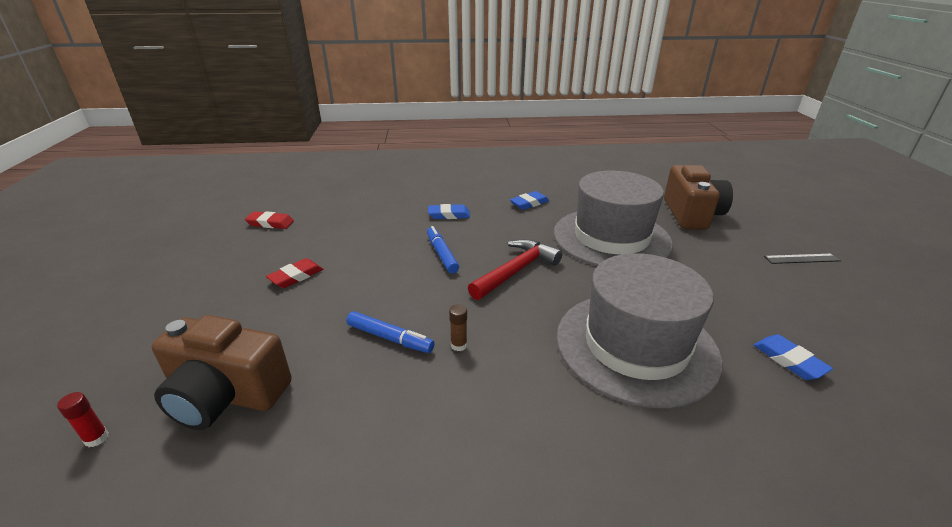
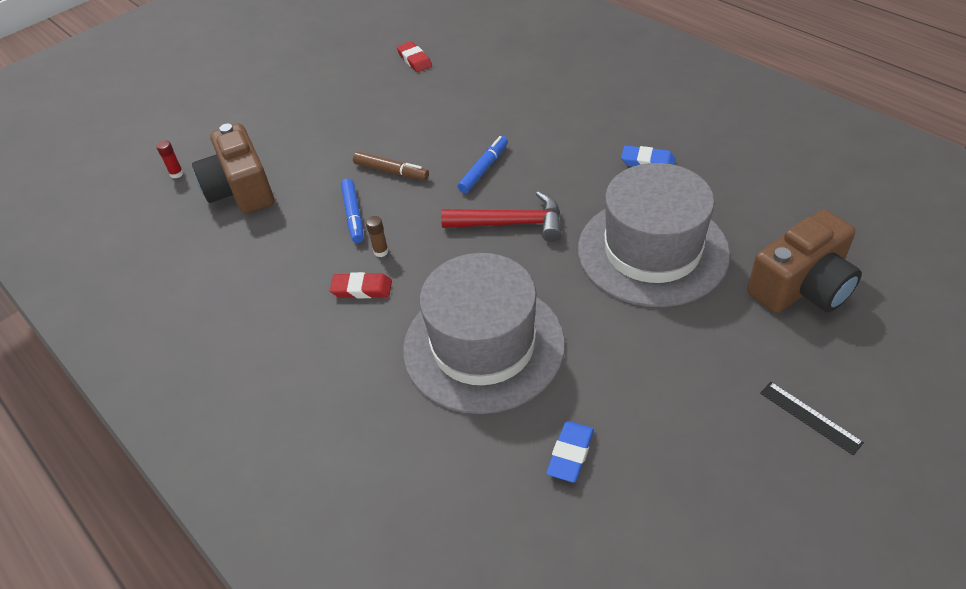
camera: 55 degrees right, 15 degrees up
red eraser [266,258,323,288] -> red eraser moved to [330,272,392,298]
blue eraser [428,204,470,219] -> none
none -> brown marker [353,152,429,180]

